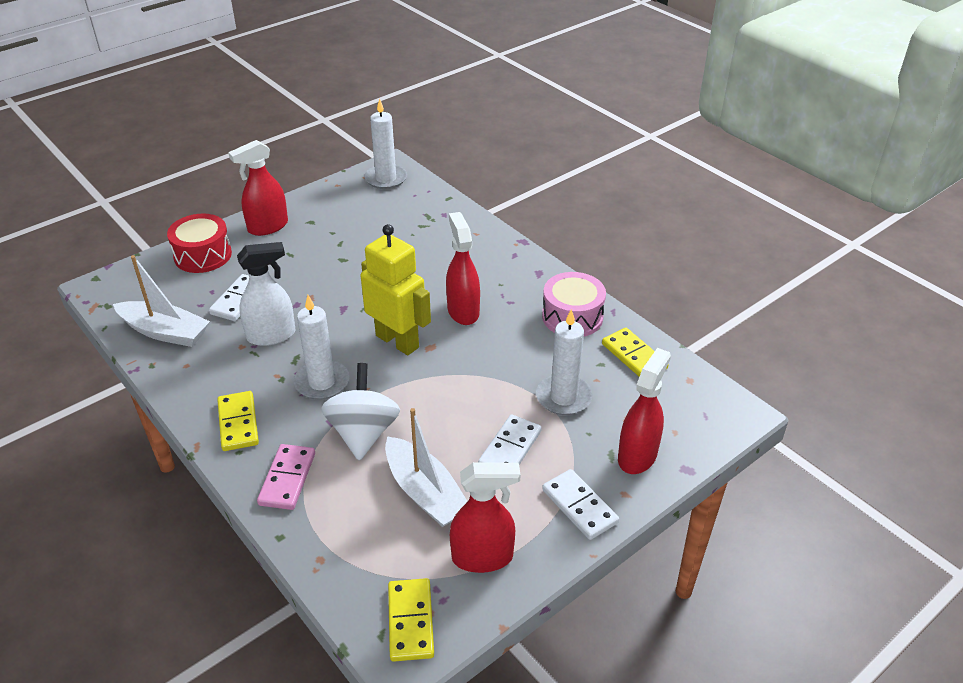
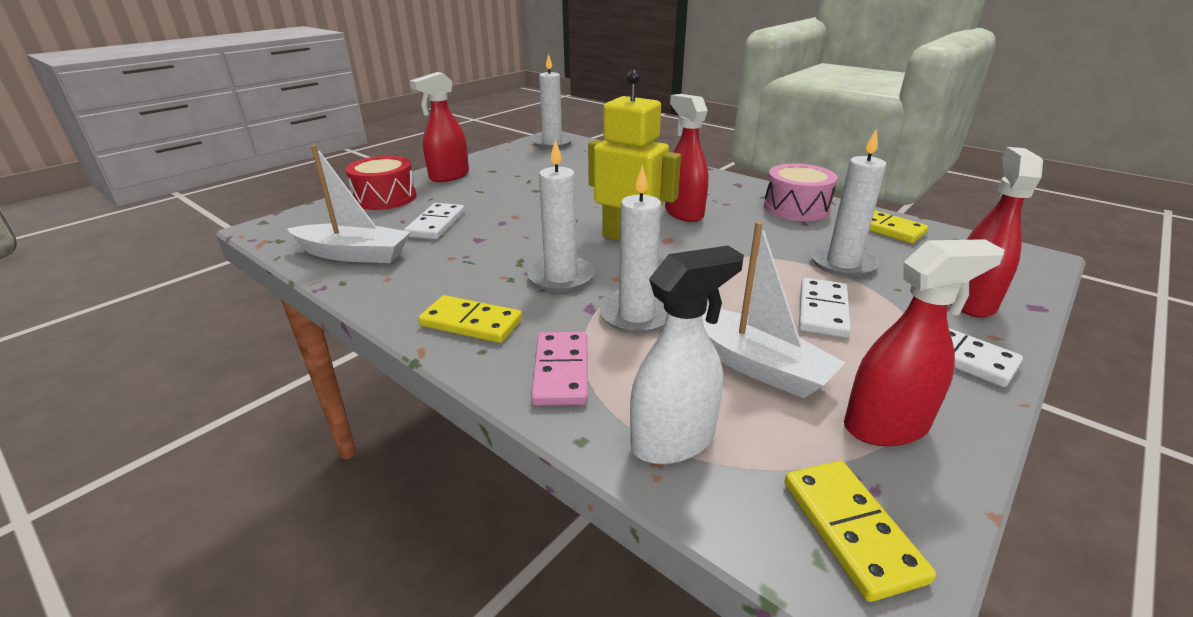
camera: 10 degrees left, 10 degrees down
yellow domino [217,391,259,451] -> yellow domino turned 45 degrees counterclockwise [418,295,522,343]
white spray bottle [237,242,295,346] -> white spray bottle moved to [630,246,744,464]
white spinning top [321,363,400,461] -> white candle [600,165,667,334]

